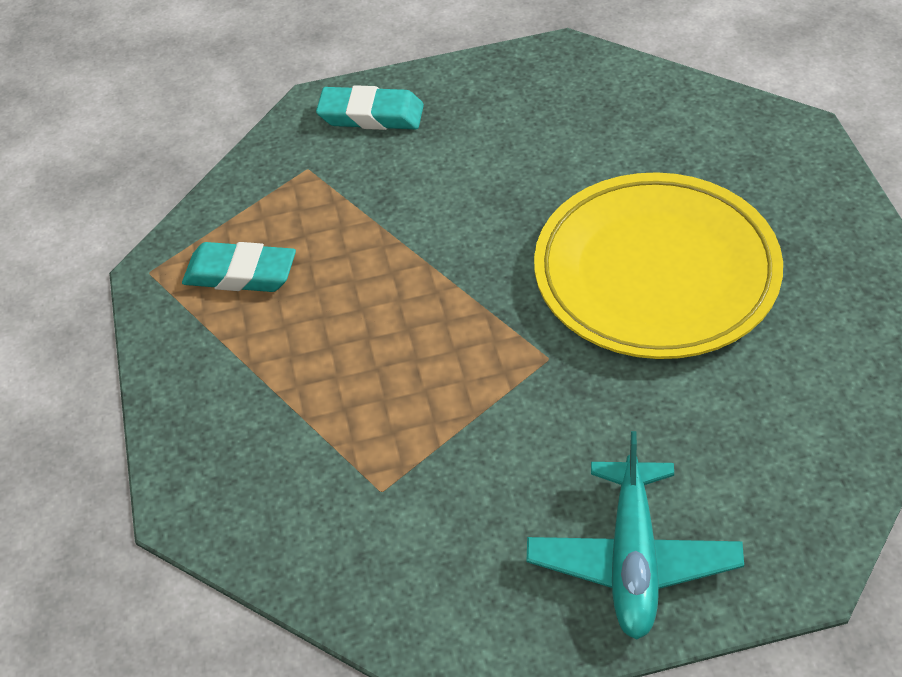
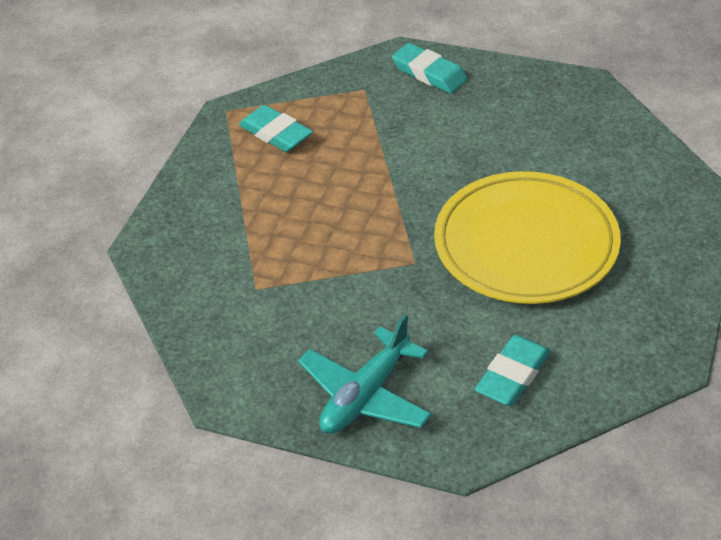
camera: 30 degrees right, 5 degrees down
none -> turquoise eraser [475,335,551,406]

